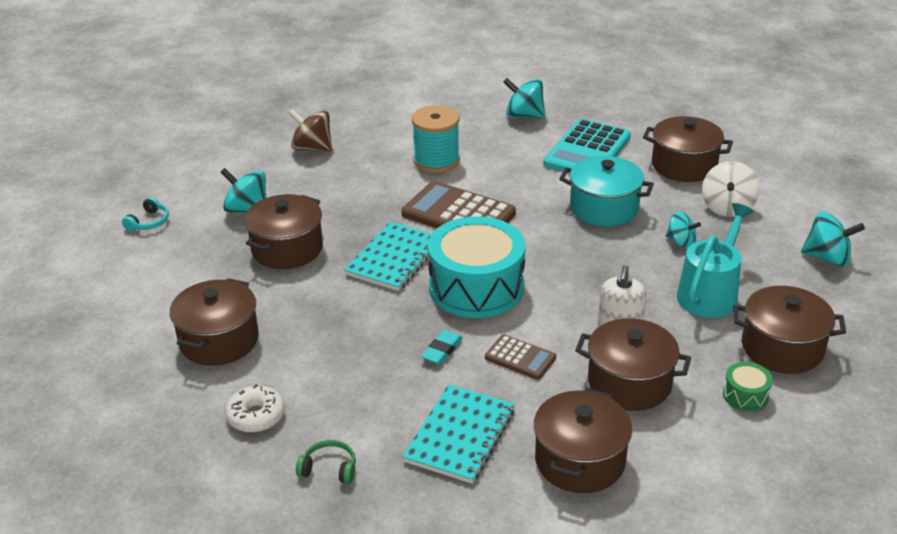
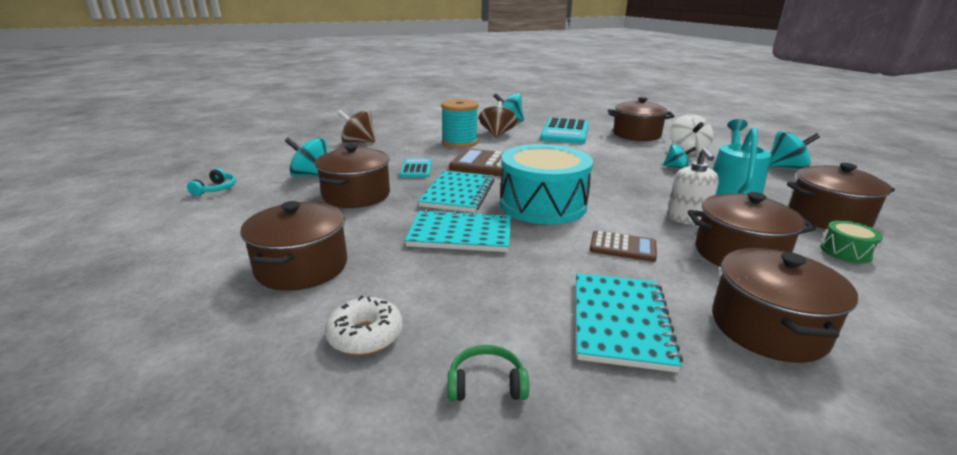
camera: 15 degrees left, 10 degrees down
turquoise eraser [421,330,463,365] -> none
turquoise pot [560,156,654,227] -> none
none -> turquoise calculator [400,159,432,177]
none -> turquoise notebook [405,209,512,252]
none -> brown spinning top [479,101,517,138]

